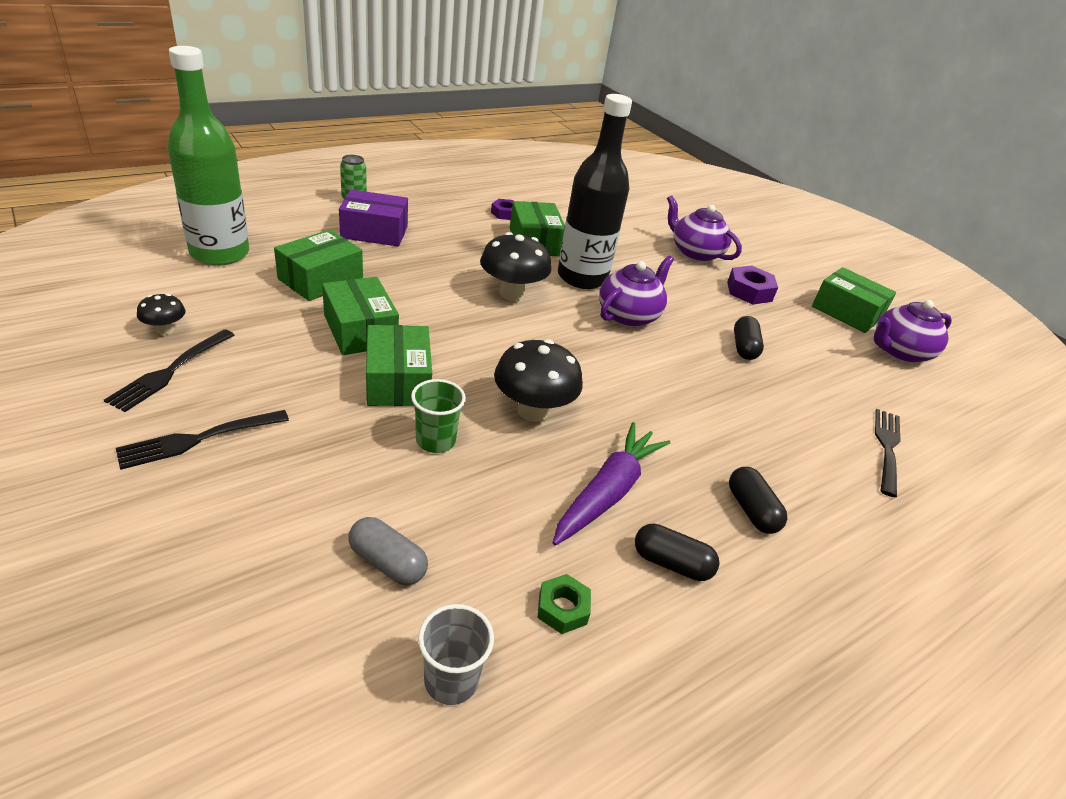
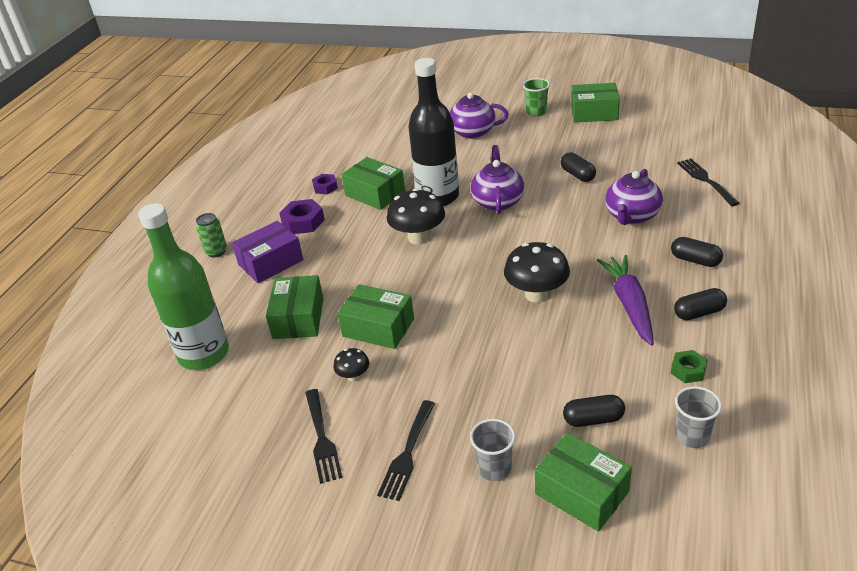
camera: 30 degrees left, 0 degrees up
black mushroom [137,294,186,335] -> black mushroom moved to [333,348,369,382]
grey capsule [349,517,428,585] -> black capsule [563,395,625,427]
green box [366,325,432,406] -> green box moved to [535,432,632,532]
green cup [411,379,466,453] -> green cup moved to [523,78,550,117]
purple nut [727,266,778,304] -> purple nut moved to [279,199,325,234]
purple teapot [874,300,952,363] -> purple teapot moved to [605,169,663,225]
none -> grey cup [470,419,516,481]

